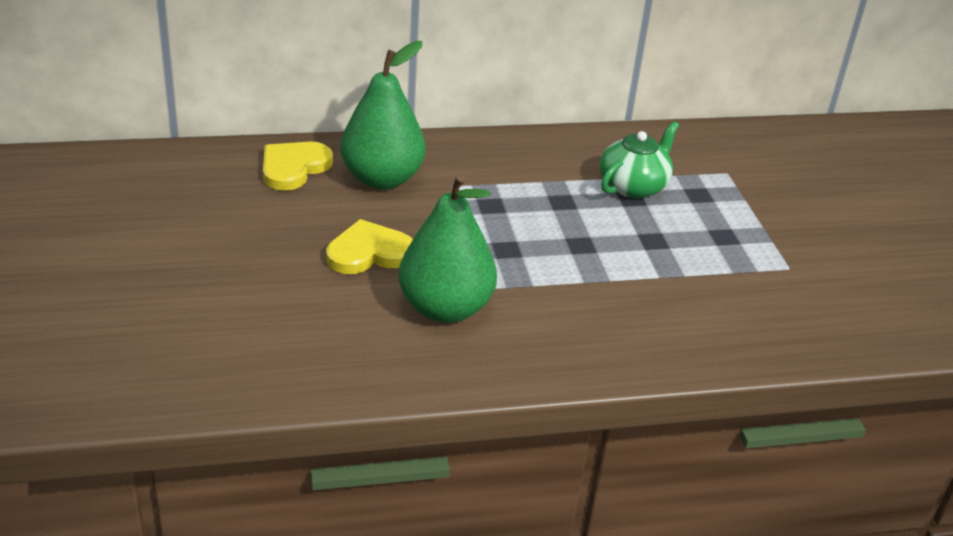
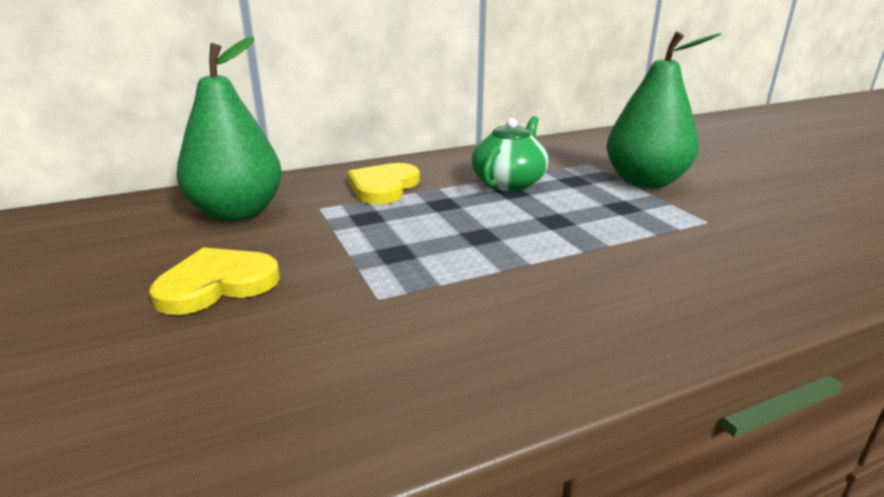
camera: 10 degrees left, 10 degrees down
yellow heart [263,142,333,191] -> yellow heart moved to [348,163,420,204]
green pear [399,174,497,323] -> green pear moved to [606,32,721,188]

